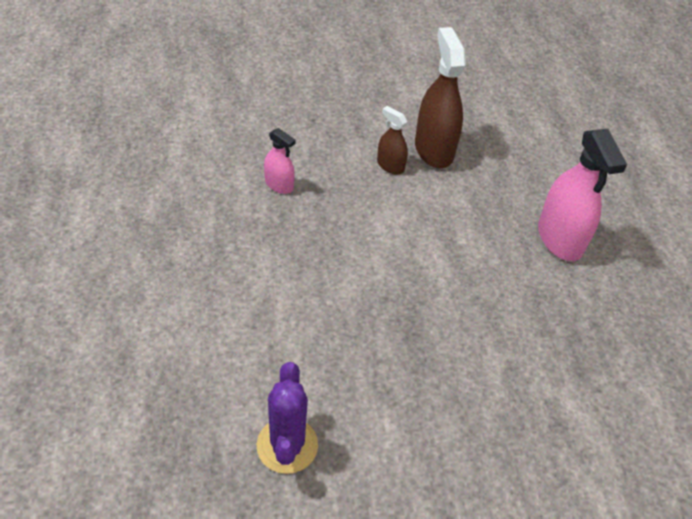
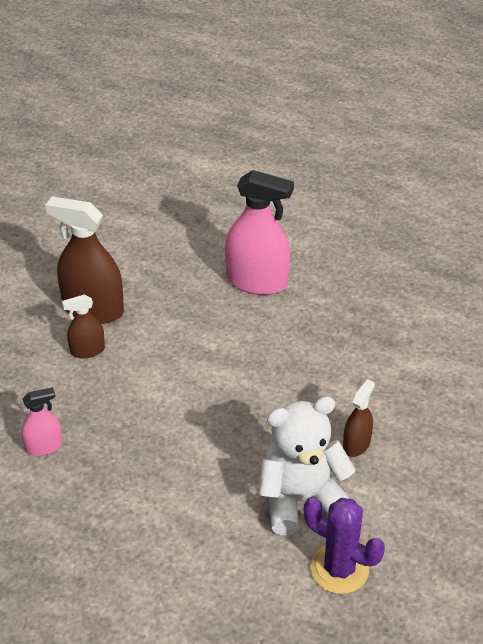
camera: 55 degrees left, 5 degrees down
none -> white teddy bear [259,396,356,535]
none -> brown spray bottle [343,379,375,457]

